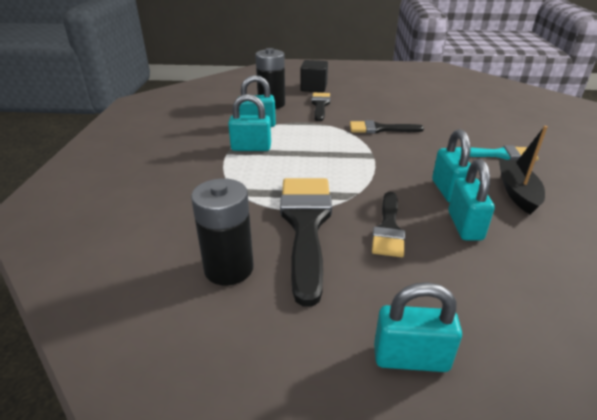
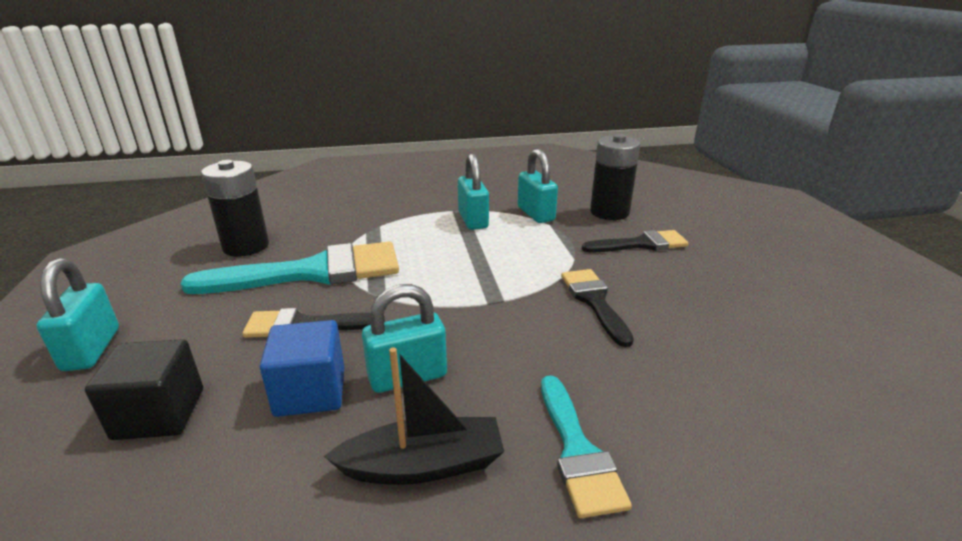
camera: 75 degrees right, 5 degrees down
black brush [280,178,332,307] -> turquoise brush [180,242,399,294]
black cube [300,60,328,92] -> black cube moved to [85,339,203,440]
turquoise padlock [448,159,495,241] -> blue cube [260,320,344,417]

